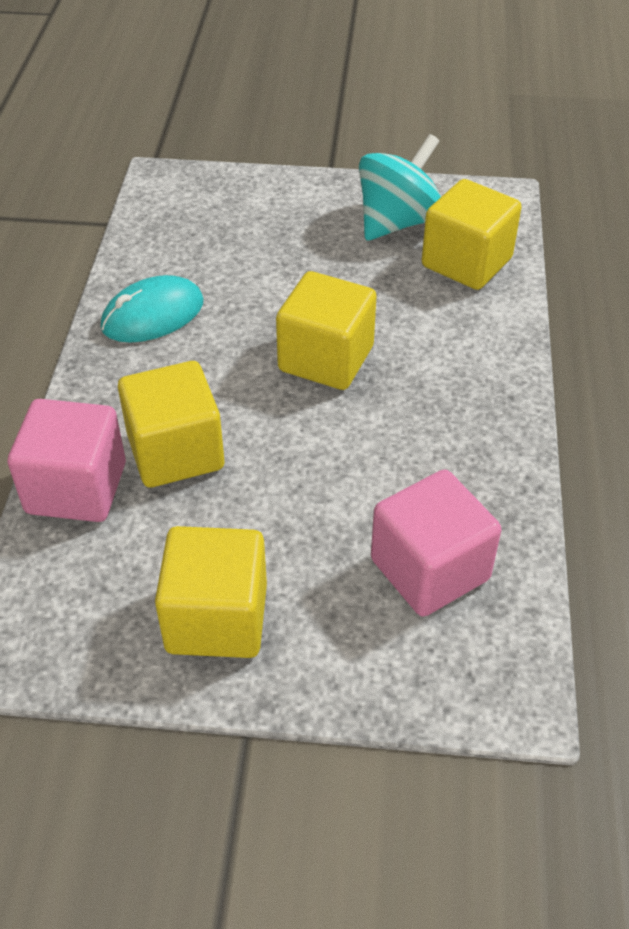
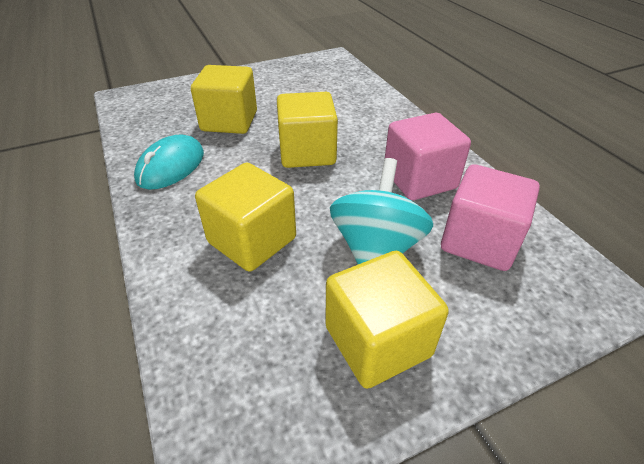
camera: 30 degrees left, 5 degrees down
pink cube [8,399,126,522] -> pink cube moved to [385,113,471,200]
turquoise spinning top [359,134,441,241] -> turquoise spinning top moved to [330,158,433,264]
yellow cube [422,179,522,290] -> yellow cube moved to [191,65,257,134]

